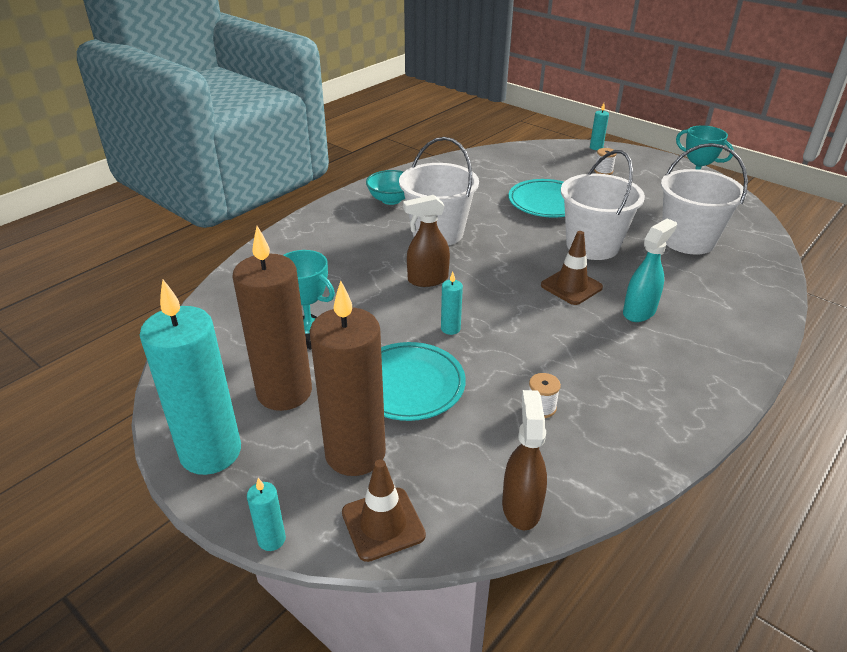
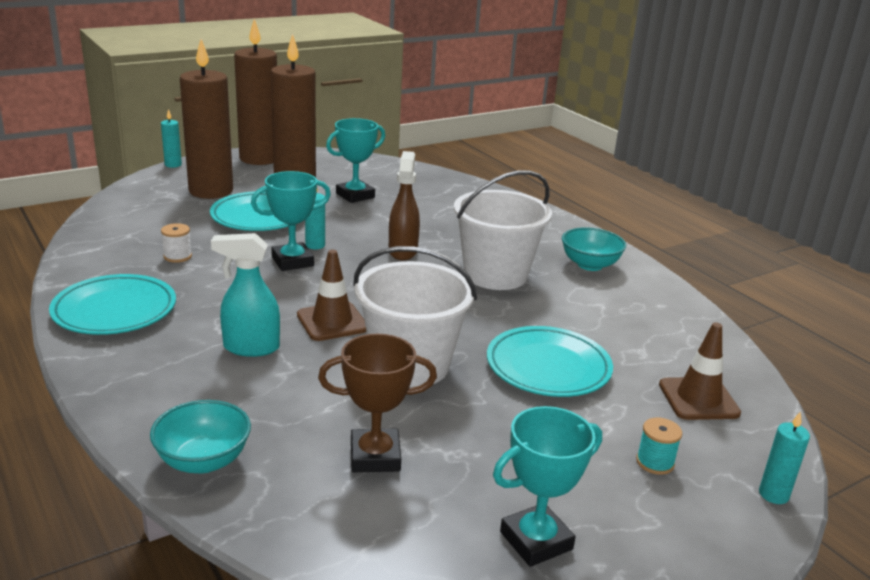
camera: 105 degrees right, 10 degrees down
turquoise candle [140,280,241,475] -> brown candle [234,19,277,165]
brown traffic cone [342,459,426,562] -> brown traffic cone moved to [659,322,741,420]
brown spray bottle [502,390,547,530] -> none
white spool [594,148,617,175] -> turquoise spool [636,418,682,475]
turquoise spray bottle [623,219,677,322] -> turquoise spray bottle turned 120 degrees clockwise [211,233,280,357]
white bucket [661,143,748,255] -> brown trophy [318,334,437,472]
none -> turquoise plate [49,274,176,335]
none -> turquoise bowl [150,400,251,474]
none -> turquoise trophy [251,171,331,271]

